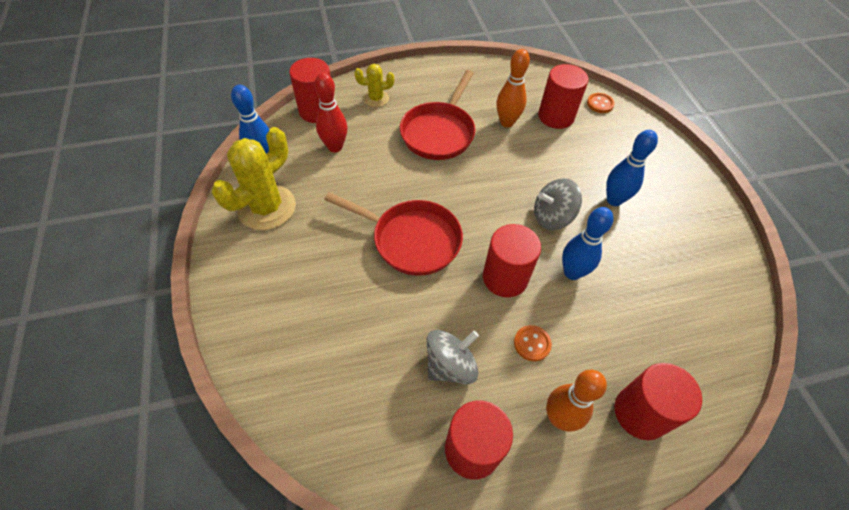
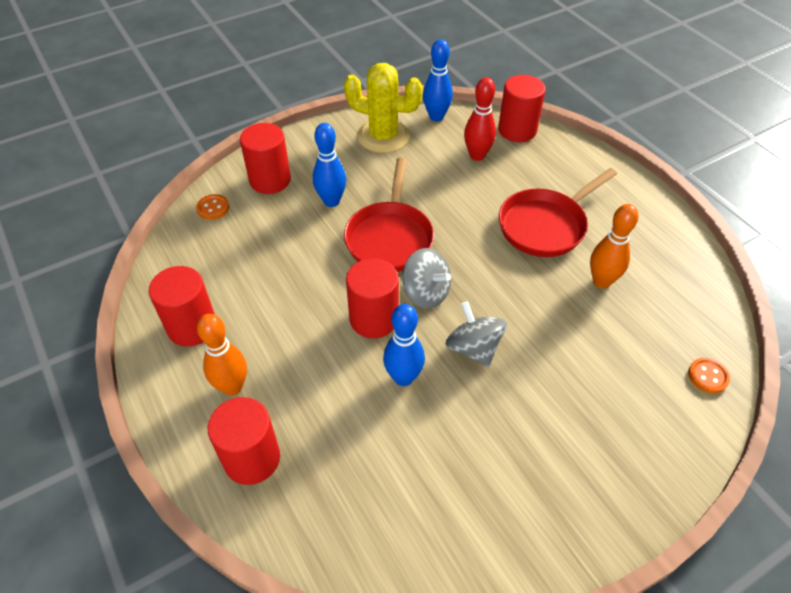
camera: 75 degrees right, 5 degrees down
yellow cactus [355,64,394,107] -> none
red pan [400,70,476,160] -> red pan turned 45 degrees counterclockwise [499,168,617,257]
grey spinning top [426,330,479,384] -> grey spinning top moved to [402,248,451,309]
orange button [514,325,552,361] -> orange button moved to [196,194,229,220]
red cylinder [538,64,588,129] -> red cylinder moved to [240,123,291,194]
blue bowling pin [606,130,658,206] -> blue bowling pin moved to [313,123,346,207]

